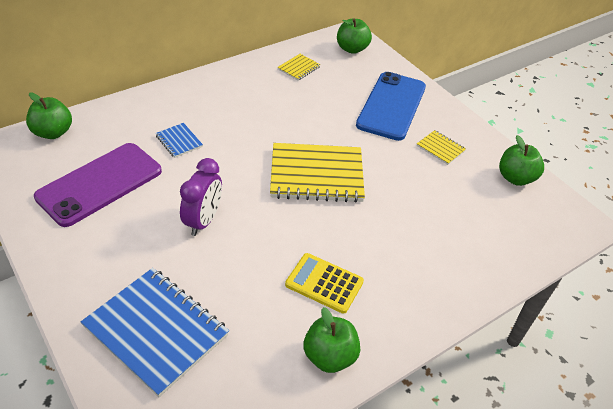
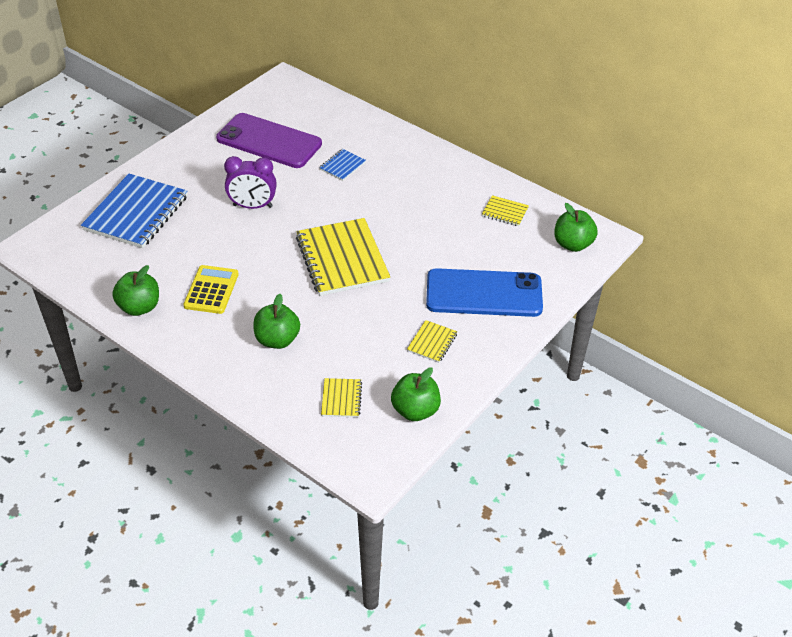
camera: 75 degrees right, 0 degrees up
green apple [26,92,72,139] -> green apple moved to [254,294,300,349]
none -> yellow notebook [321,378,362,417]

